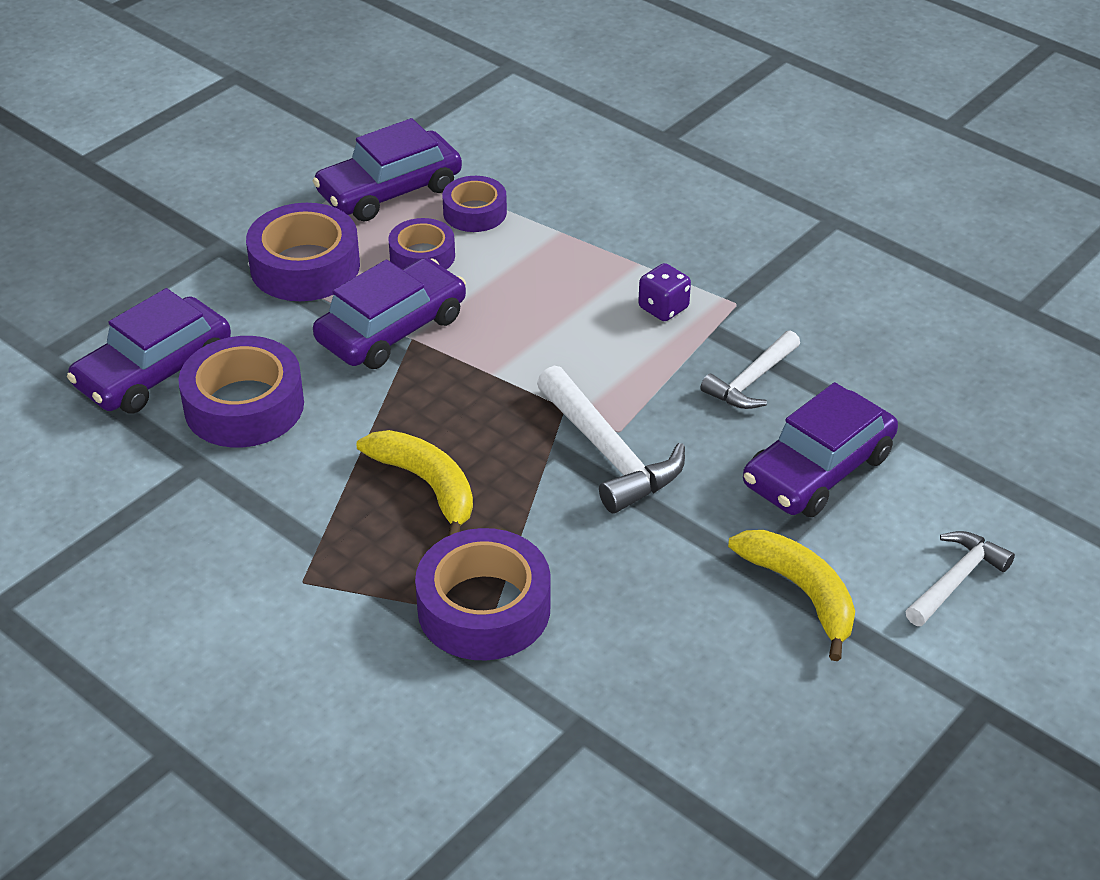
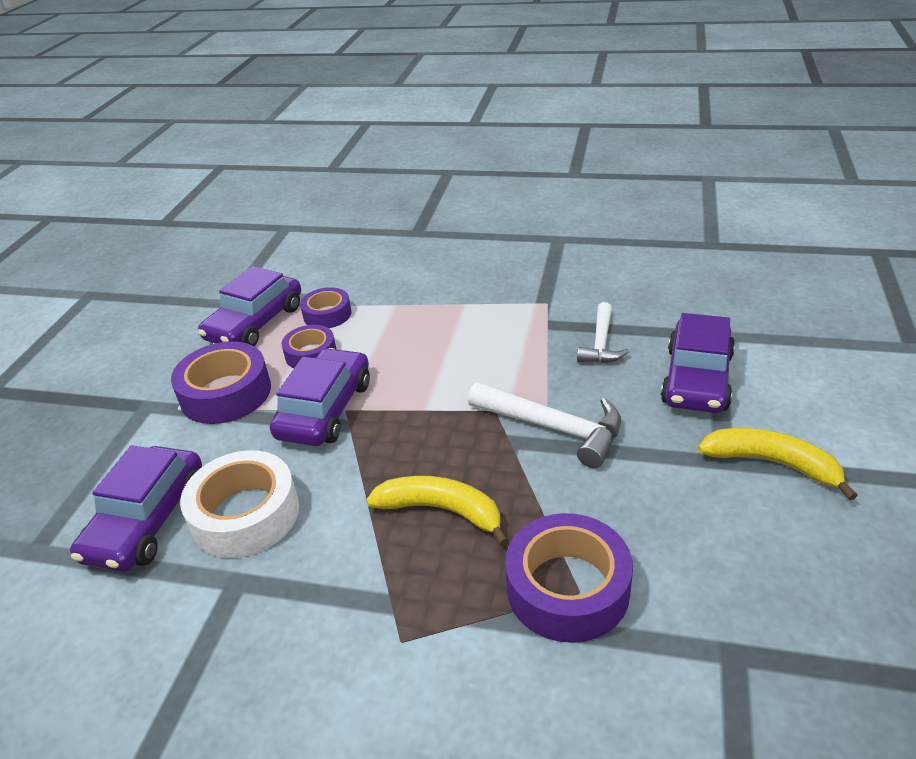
camera: 25 degrees left, 5 degrees down
purple tape [179,336,304,447] -> white tape [180,450,299,558]
purple dice [638,263,691,321] -> none
white hammer [905,531,1015,626] -> none

